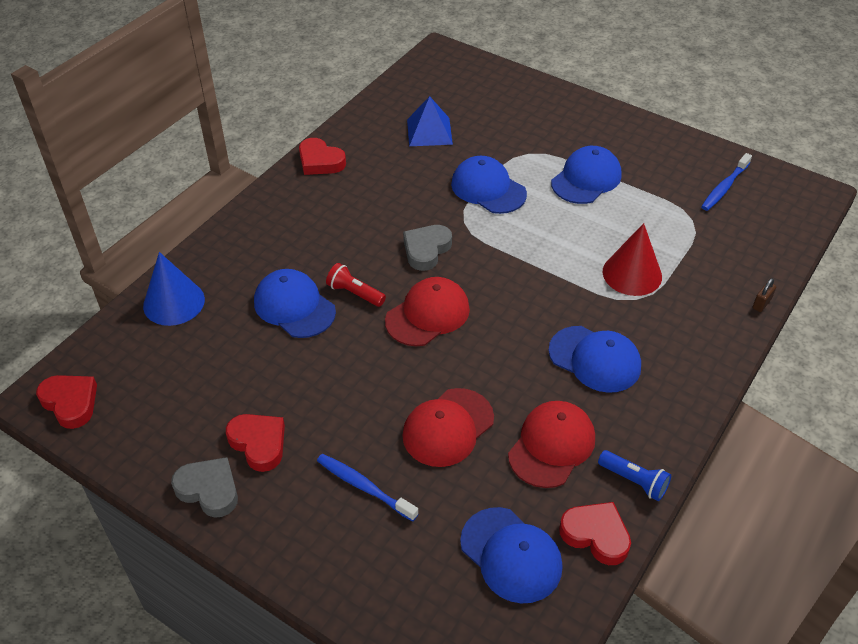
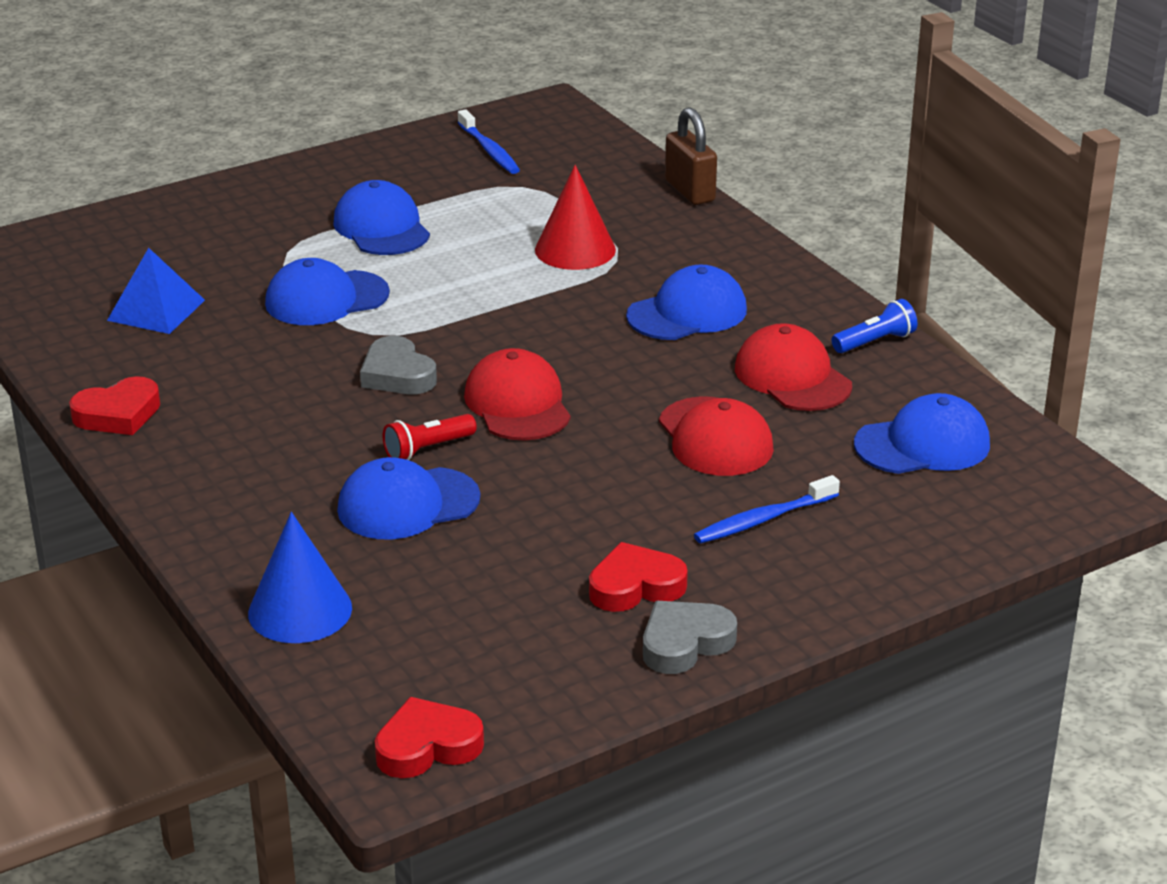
camera: 65 degrees left, 15 degrees down
red heart [559,502,631,565] -> none
brown padlock [752,278,776,312] -> brown padlock [665,107,717,205], size x2.06

